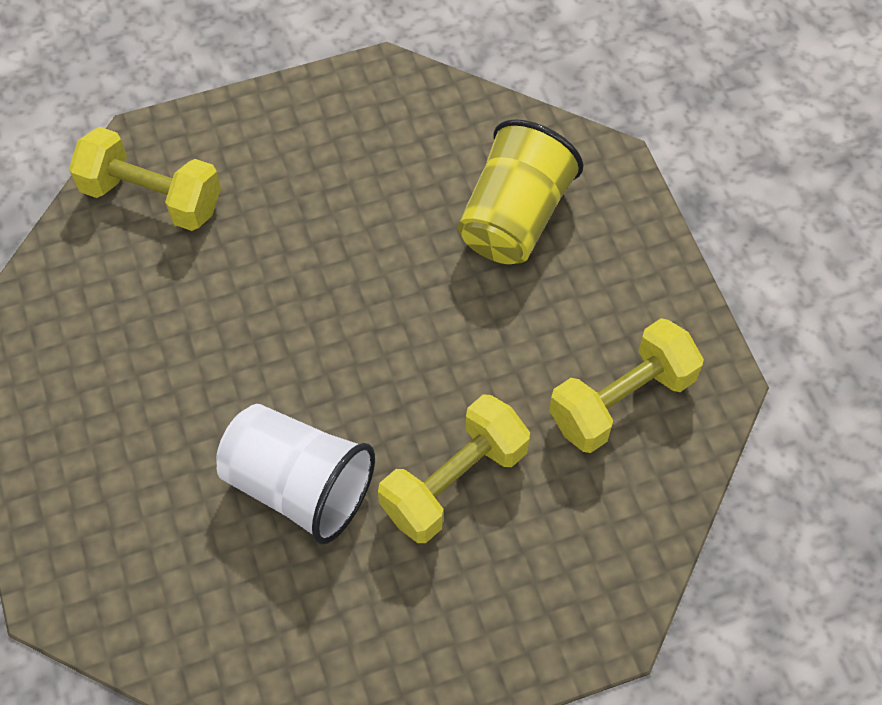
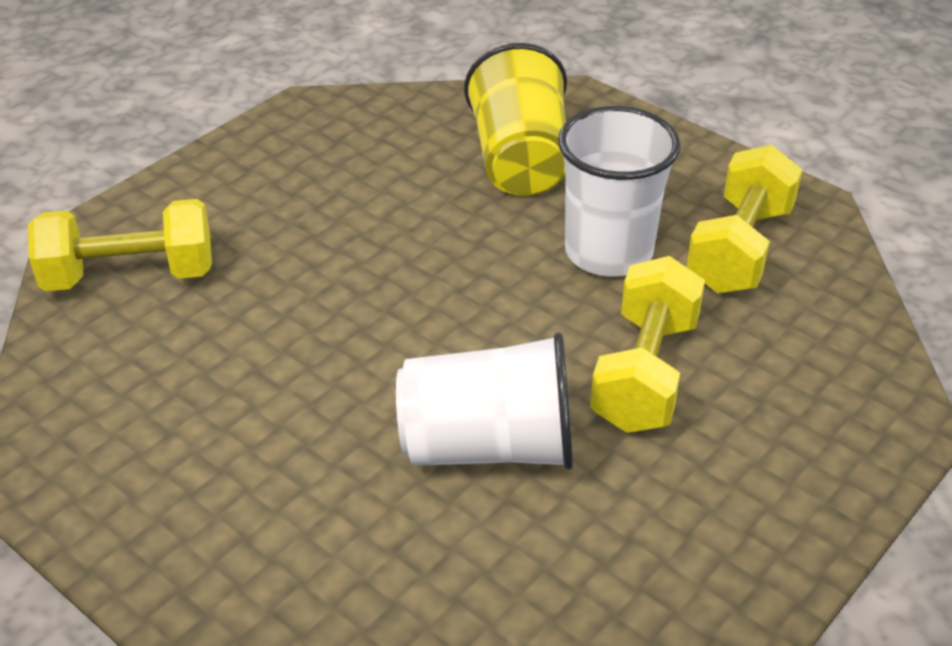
camera: 30 degrees left, 20 degrees down
none -> white cup [558,106,680,276]

